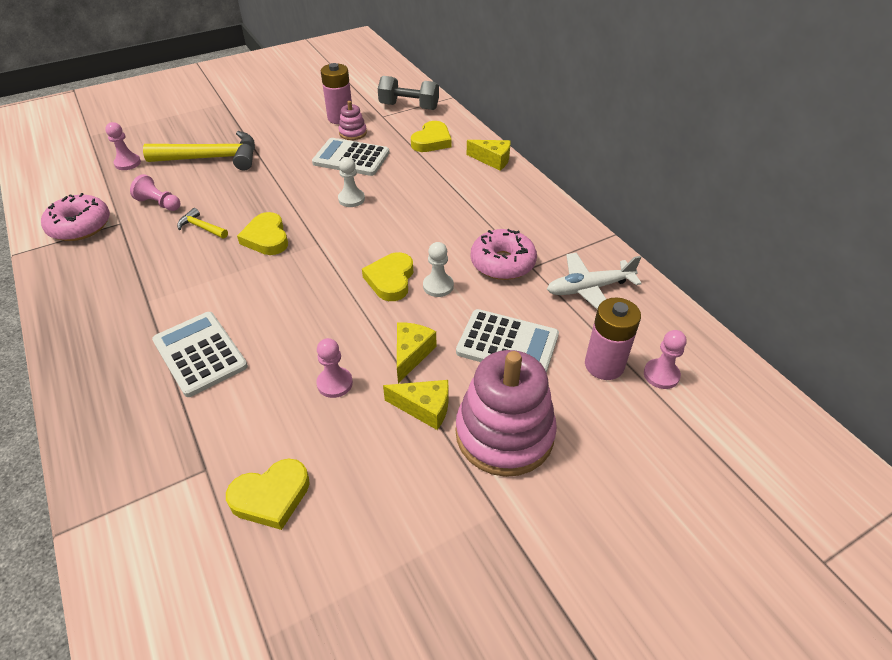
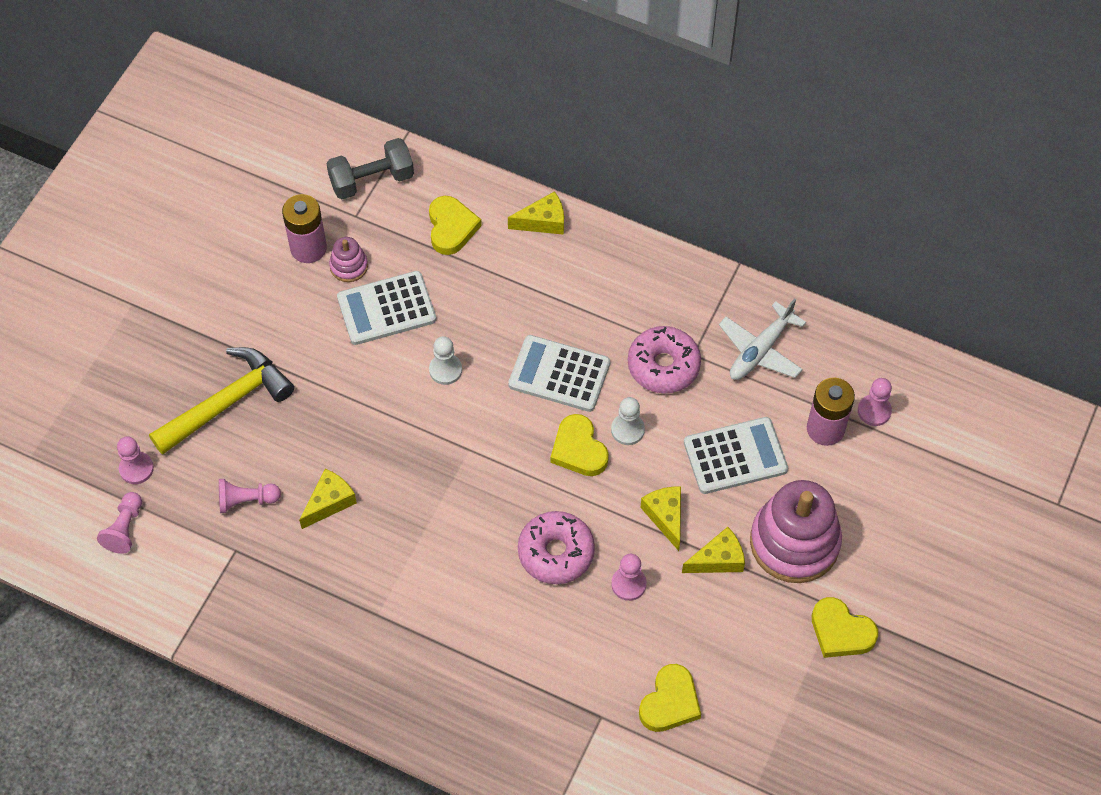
camera: 35 degrees left, 15 degrees up
pink donut [41,193,110,241] -> pink donut moved to [518,511,595,584]
white calculator [152,312,248,397] -> white calculator moved to [508,335,610,412]
yellow hammer [177,208,228,238] -> yellow cheese [299,469,357,529]
yellow heart [237,212,288,255] -> yellow heart moved to [812,597,878,658]
none -> pink pawn [97,492,142,554]

